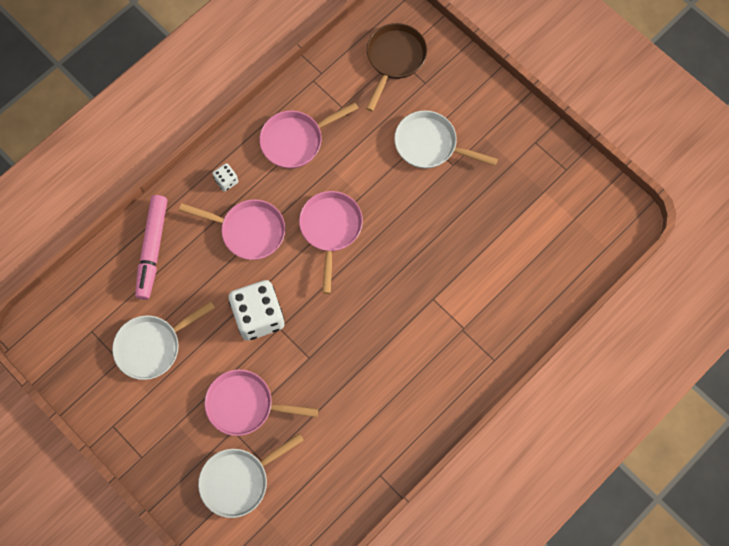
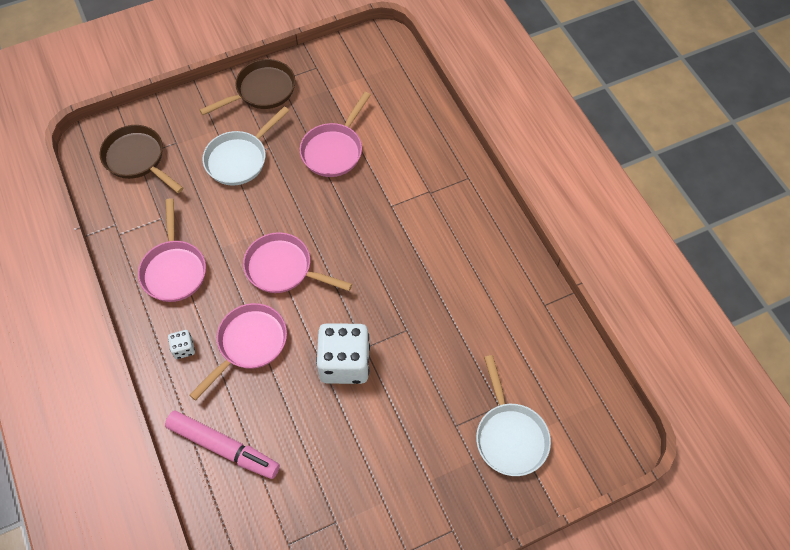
camera: 70 degrees left, 10 degrees down
white pan [112,301,215,380] -> none
pink pan [204,370,318,436] -> pink pan moved to [300,92,370,177]
none -> brown pan [200,59,295,115]

